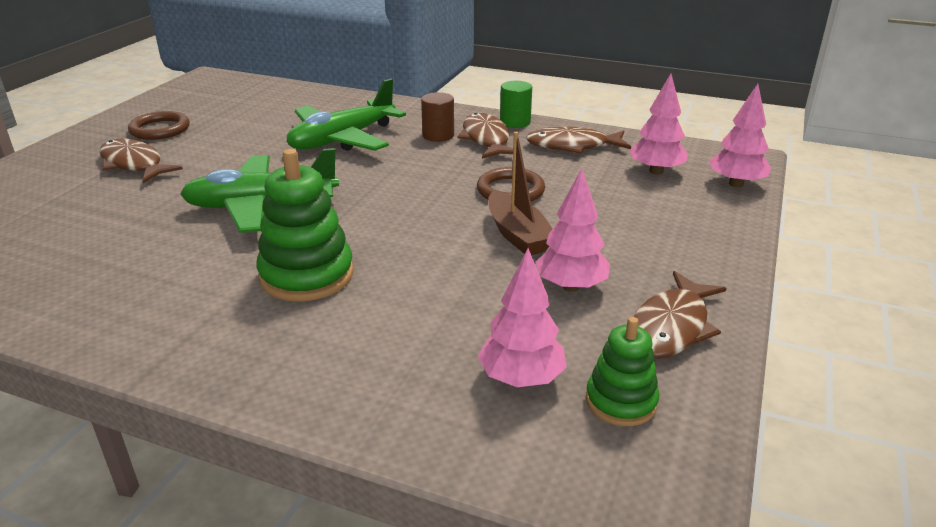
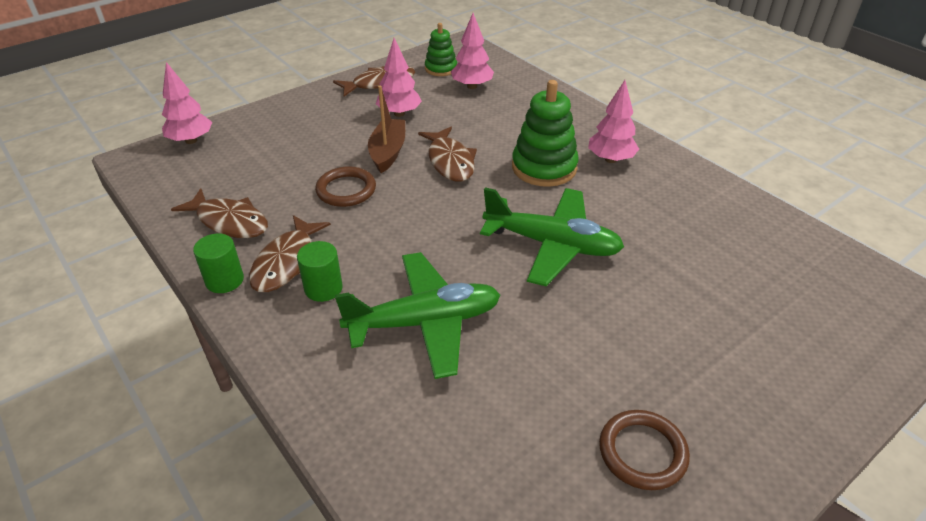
camera: 150 degrees left, 10 degrees up
brown fish [100,139,183,183] -> brown fish moved to [418,127,477,182]
brown cylinder [421,92,454,142] -> green cylinder [297,241,343,302]
pink tree [630,74,688,175] -> pink tree moved to [588,80,639,163]

